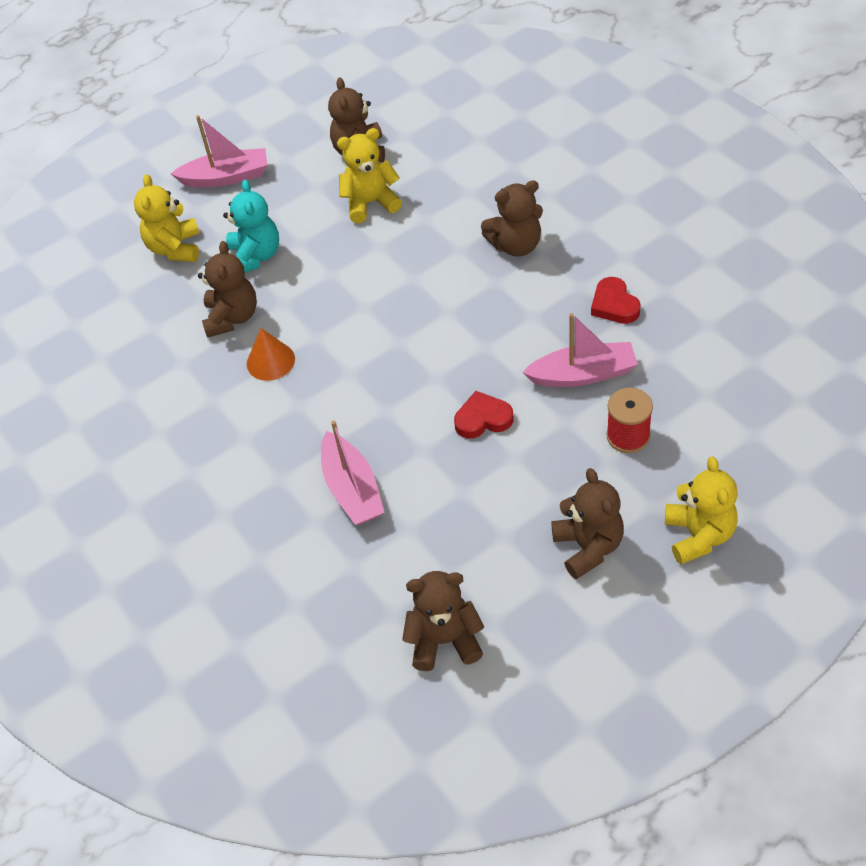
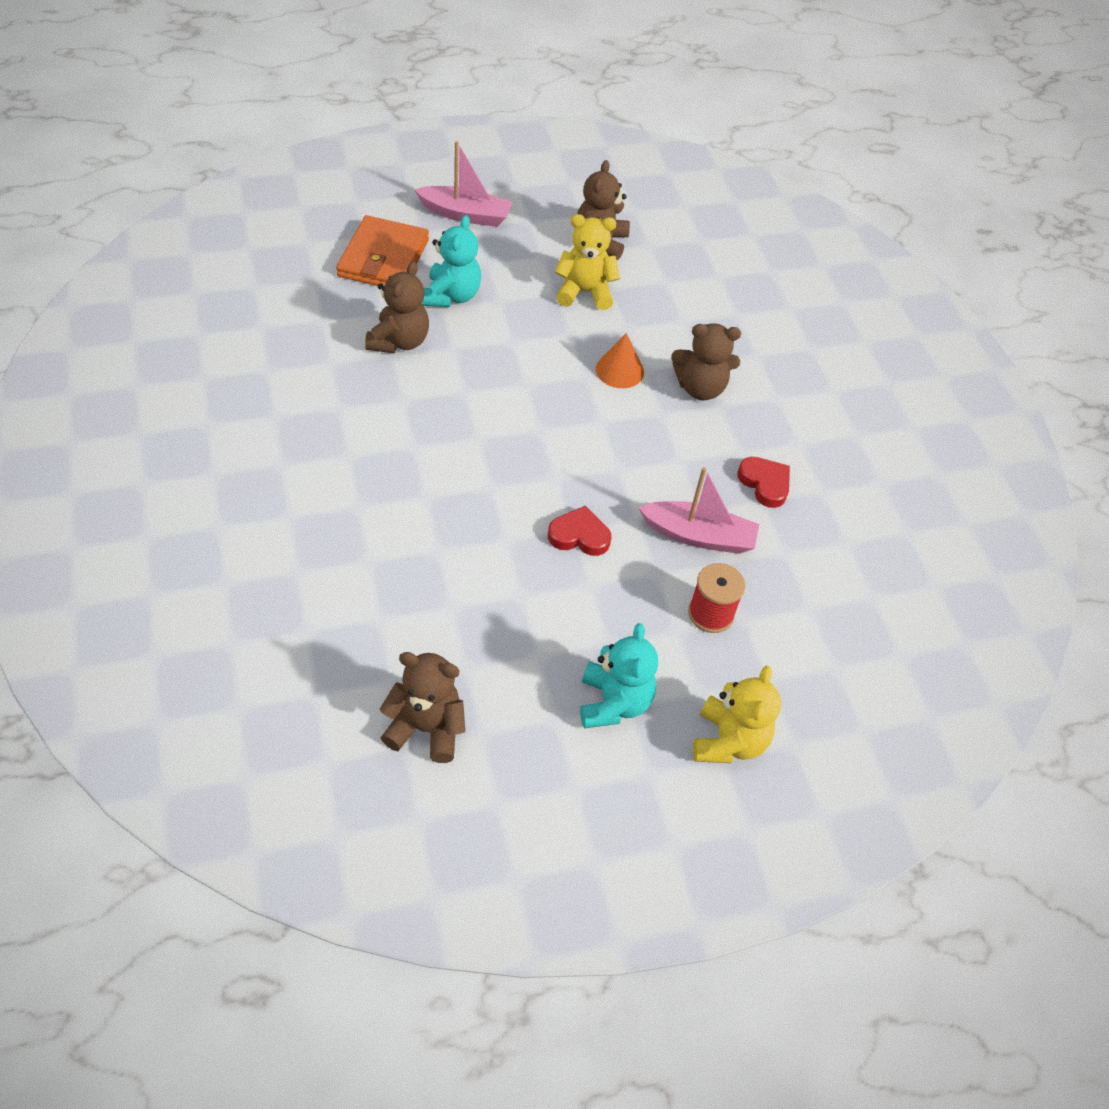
camera: 10 degrees right, 0 degrees up
yellow teddy bear [134,174,200,262] -> orange wallet [336,215,429,286]
orange cone [247,328,295,381] -> orange cone moved to [596,333,644,388]
pink boat [321,421,385,525] -> none
brown teddy bear [551,468,624,579] -> turquoise teddy bear [580,623,658,728]
red heart [591,277,641,324] -> red heart turned 150 degrees clockwise [737,457,790,508]

